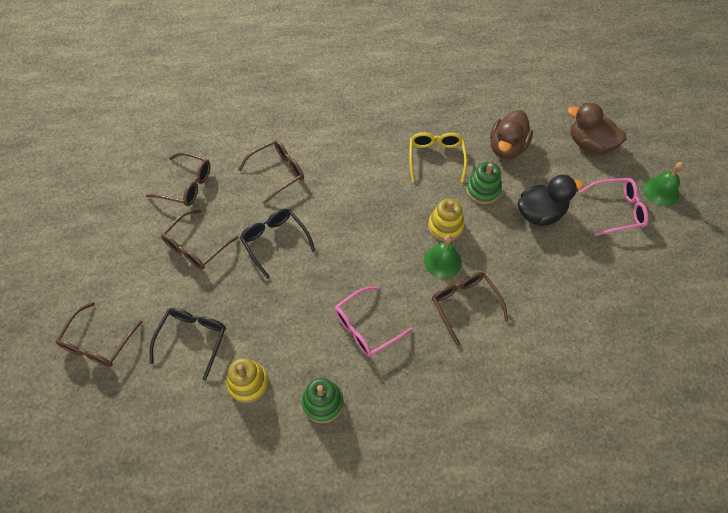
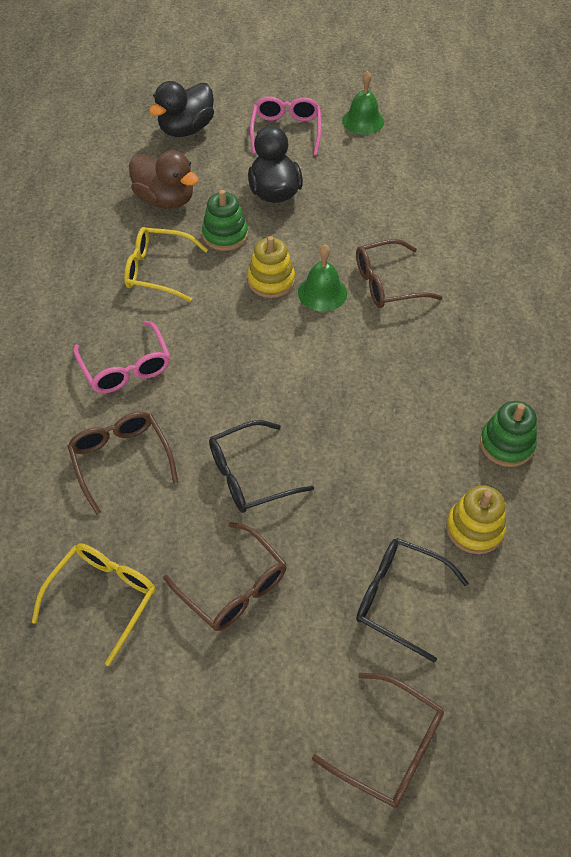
camera: 80 degrees left, 5 degrees down
brown glasses [146,152,211,206] -> yellow glasses [32,544,156,666]
pink glasses [335,287,413,357] -> pink glasses moved to [73,321,170,393]
brown duck [568,103,626,154] -> black duck [149,81,214,137]
green bell [643,162,684,206] -> green bell moved to [342,71,384,135]

